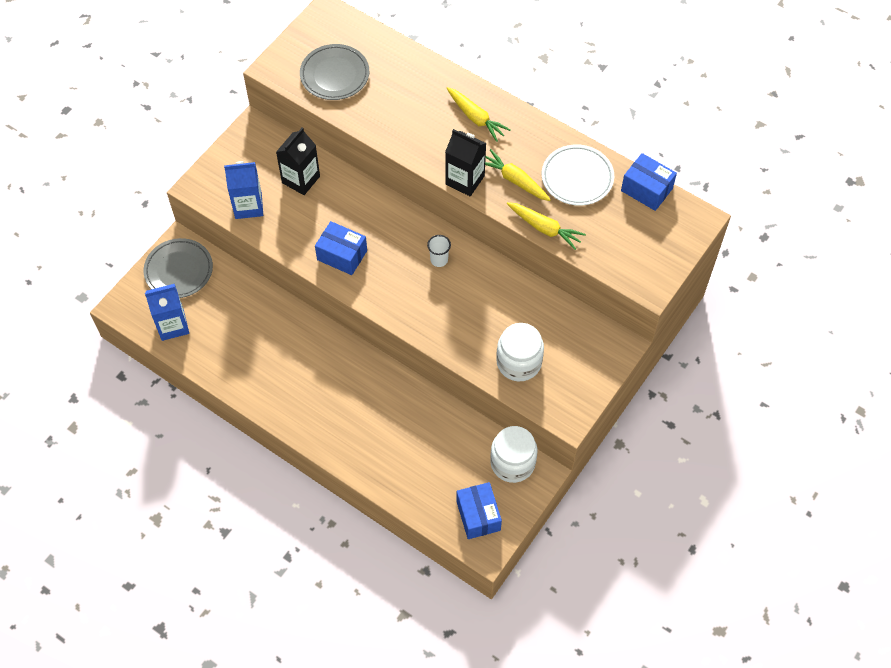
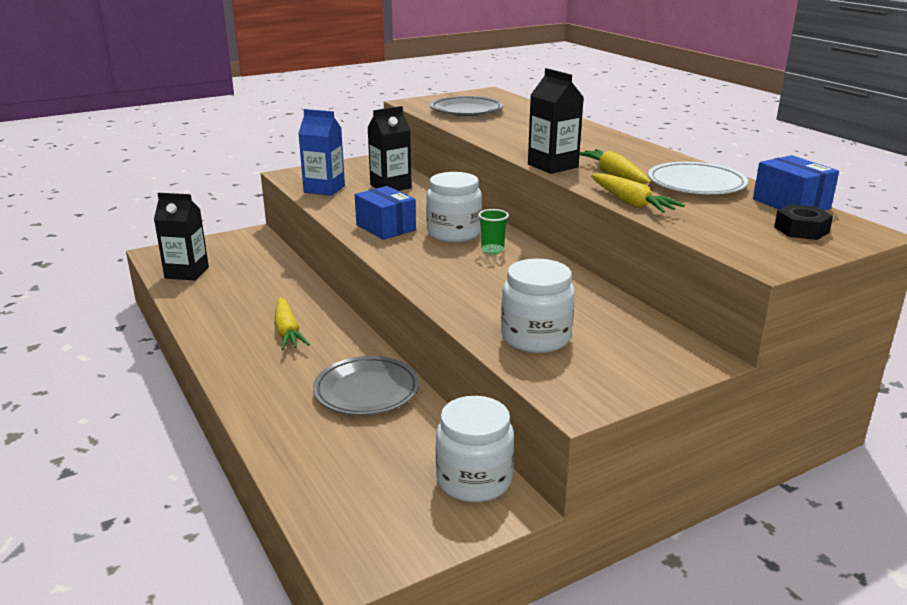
camera: 25 degrees right, 35 degrees down
grey plate [143,238,213,298] -> grey plate moved to [313,356,419,415]
blue carton [145,284,189,341] -> black carton [154,193,209,280]
white cup [427,235,451,267] -> green cup [478,209,509,254]
yellow carrot [446,87,511,142] -> yellow carrot moved to [275,297,310,350]
blue box [456,482,502,539] -> none
none -> white jar [426,172,482,242]
none -> black nut [774,204,833,240]

